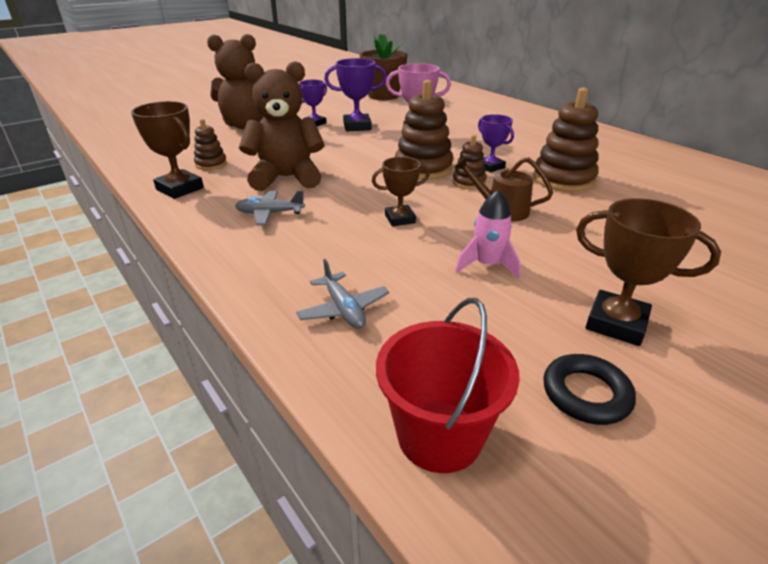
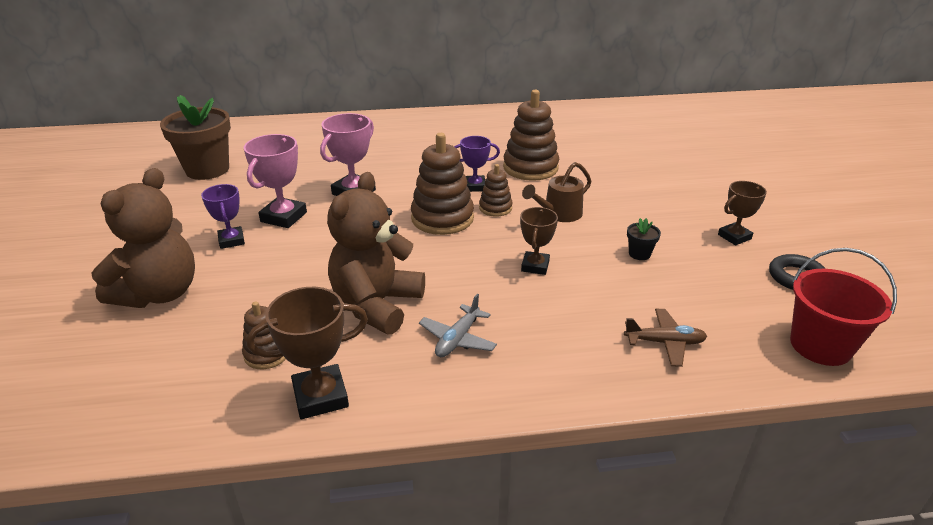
camera: 60 degrees left, 0 degrees up
grey plane [296,259,389,329] -> brown plane [624,309,707,367]
purple trophy [324,58,387,131] -> pink trophy [244,134,307,228]
pink rocket [455,190,520,279] -> black flower pot [627,218,661,260]
brown trophy [576,198,721,346] -> brown trophy [718,181,767,245], size x0.66

